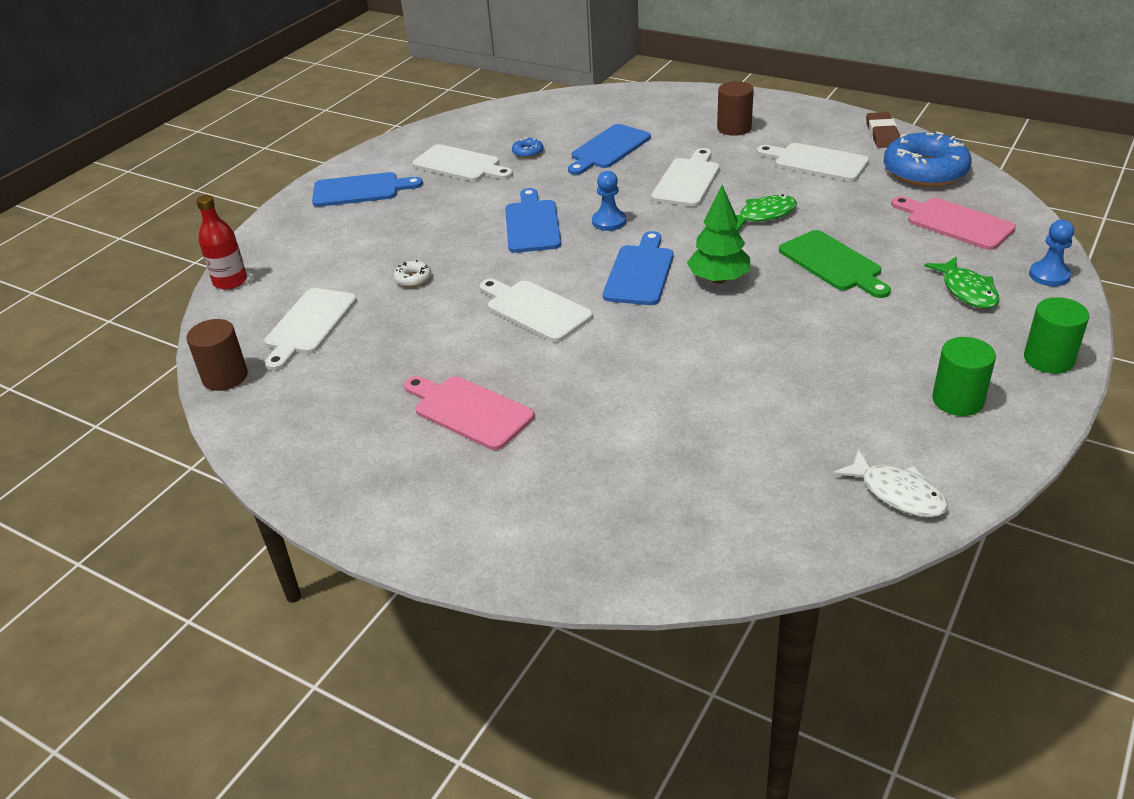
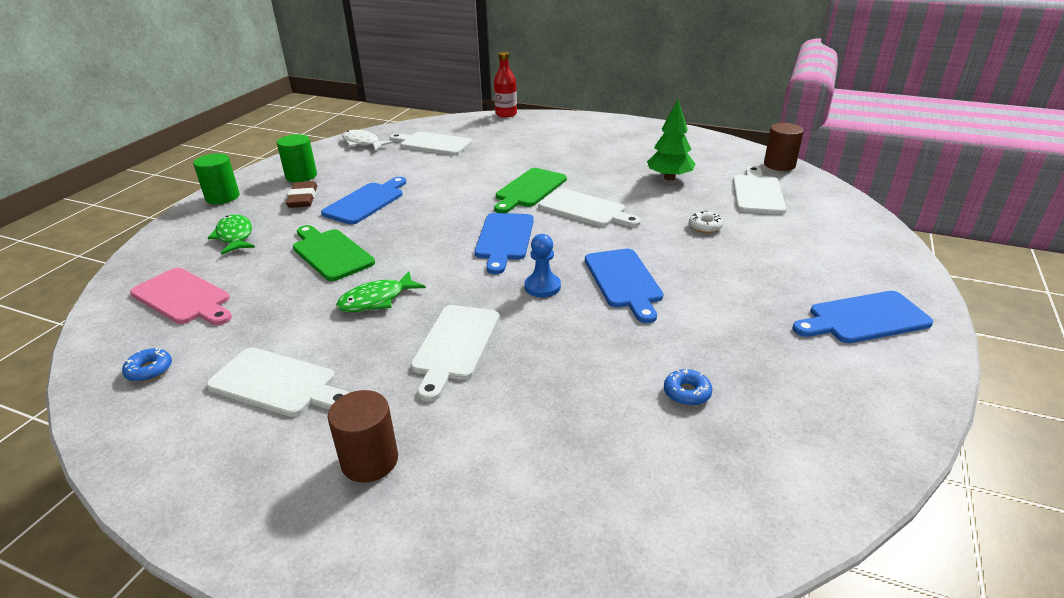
camera: 170 degrees right, 5 degrees down
red bottle [196,195,247,290] -> red bottle moved to [494,52,517,118]
pink cutting board [404,376,535,450] -> none
white cutting board [412,144,513,181] -> white cutting board moved to [389,132,472,155]
blue cutting board [568,124,651,175] -> blue cutting board moved to [321,177,406,225]
green tree [687,185,750,284] -> green tree moved to [647,100,695,180]
brown eraser [866,112,900,148] -> brown eraser moved to [286,181,317,208]
blue donut [884,132,971,187] -> blue donut [122,347,172,382], size x0.41
blue pawn [1029,220,1074,286] -> none
none -> green cutting board [494,168,567,213]

